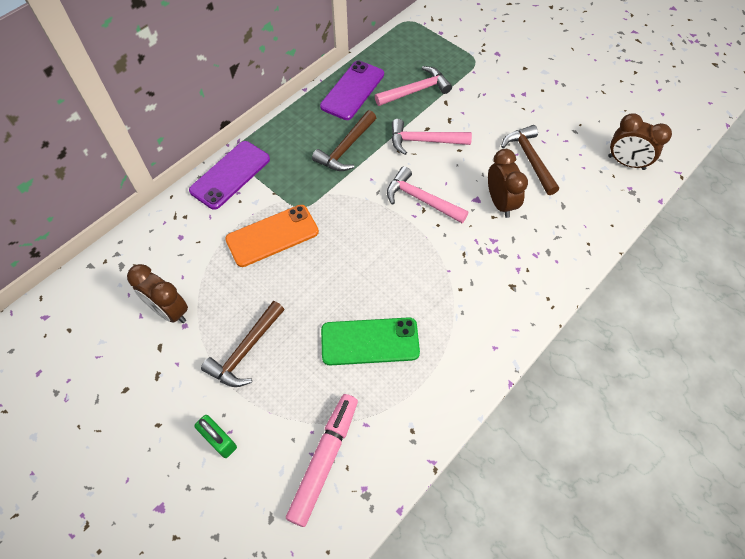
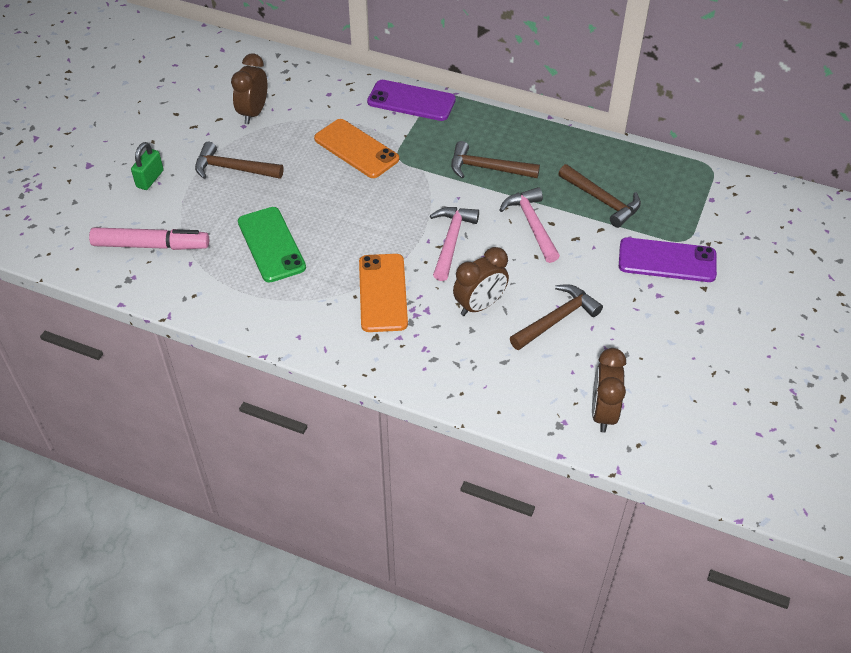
camera: 70 degrees right, 10 degrees down
purple phone [320,61,384,120] -> purple phone moved to [619,237,717,282]
pink hammer [375,66,452,106] -> brown hammer [558,164,641,228]
none -> orange phone [359,254,408,332]

